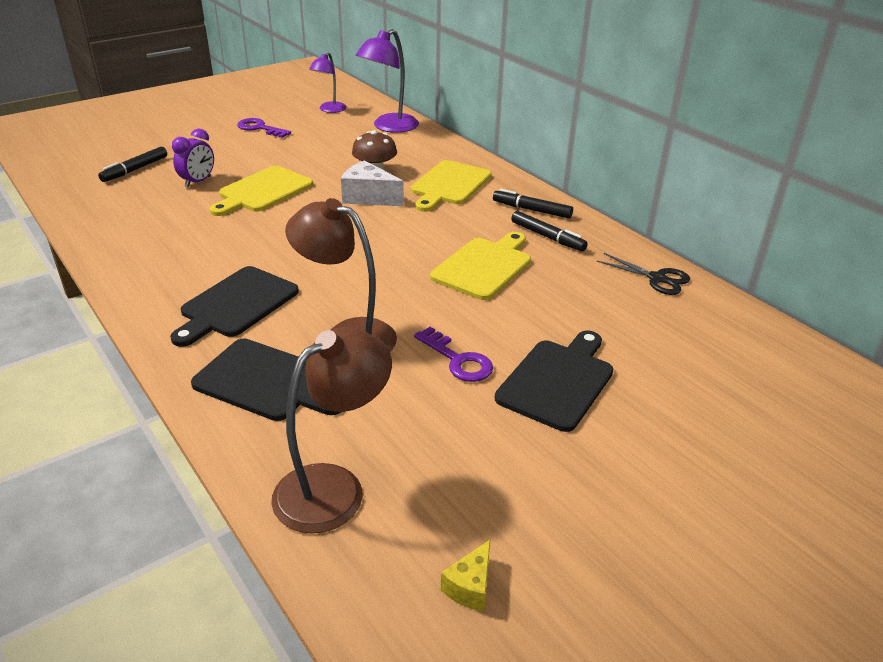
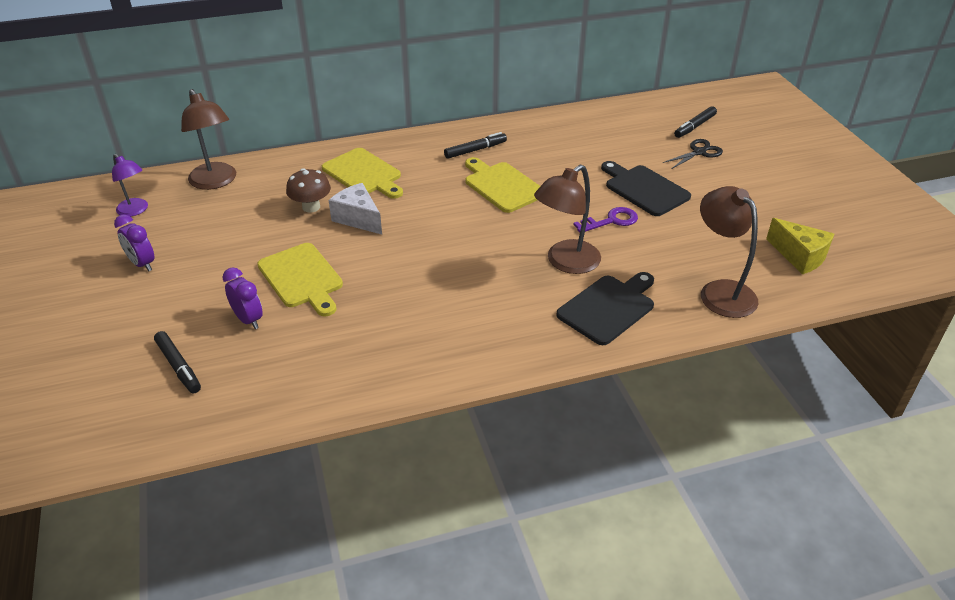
camera: 70 degrees left, 5 degrees up
black cutting board [170,266,299,347] -> none
purple key [237,118,291,138] -> purple clock [114,214,155,271]
white cheese [341,160,404,206] -> white cheese turned 90 degrees clockwise [329,183,382,235]
purple lamp [356,29,419,133] -> brown lamp [181,89,236,190]
yellow cheese [441,540,490,611] -> yellow cheese [766,218,834,274], size x1.76
black marker [493,189,573,219] -> black marker moved to [674,106,717,138]
black scissors [597,253,690,295] -> black scissors moved to [663,139,723,169]

